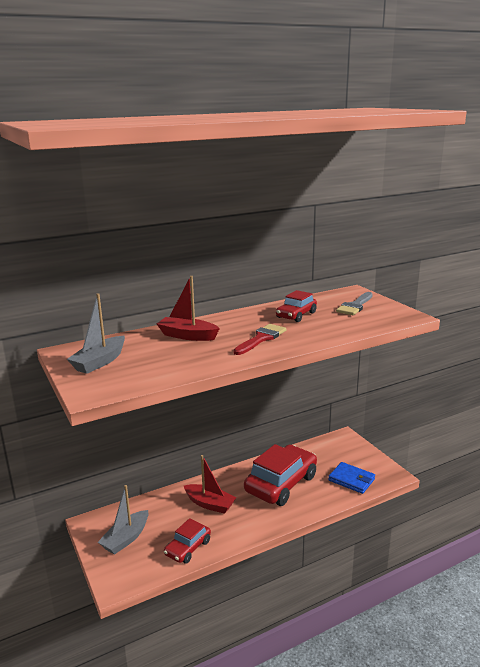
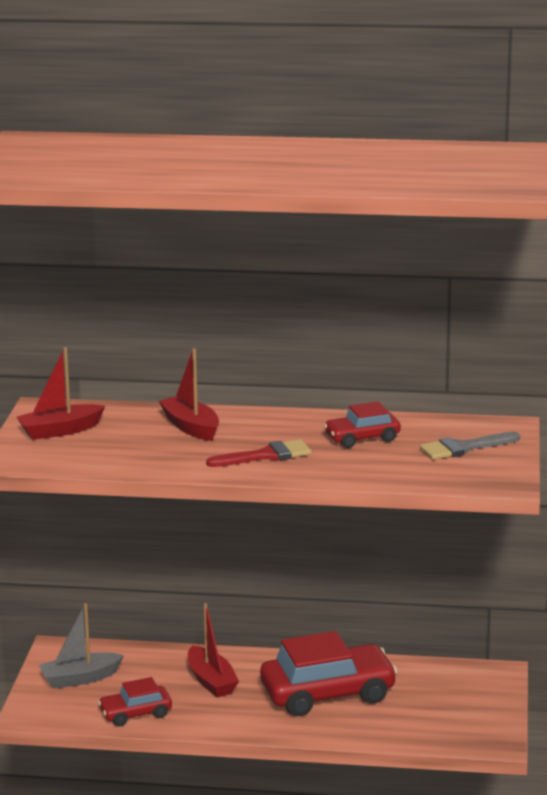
camera: 35 degrees right, 0 degrees up
grey boat [67,293,125,374] -> red boat [17,347,105,440]
blue wallet [328,462,375,494] -> none

